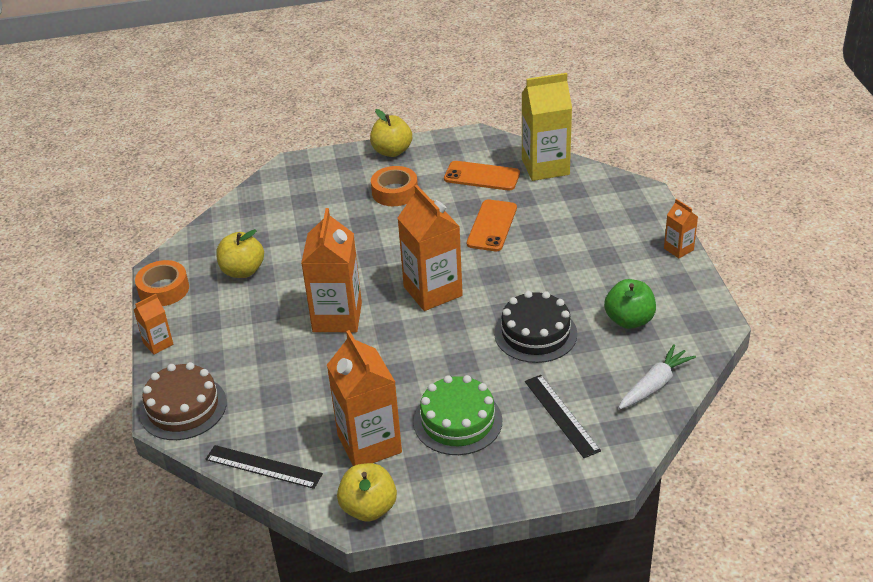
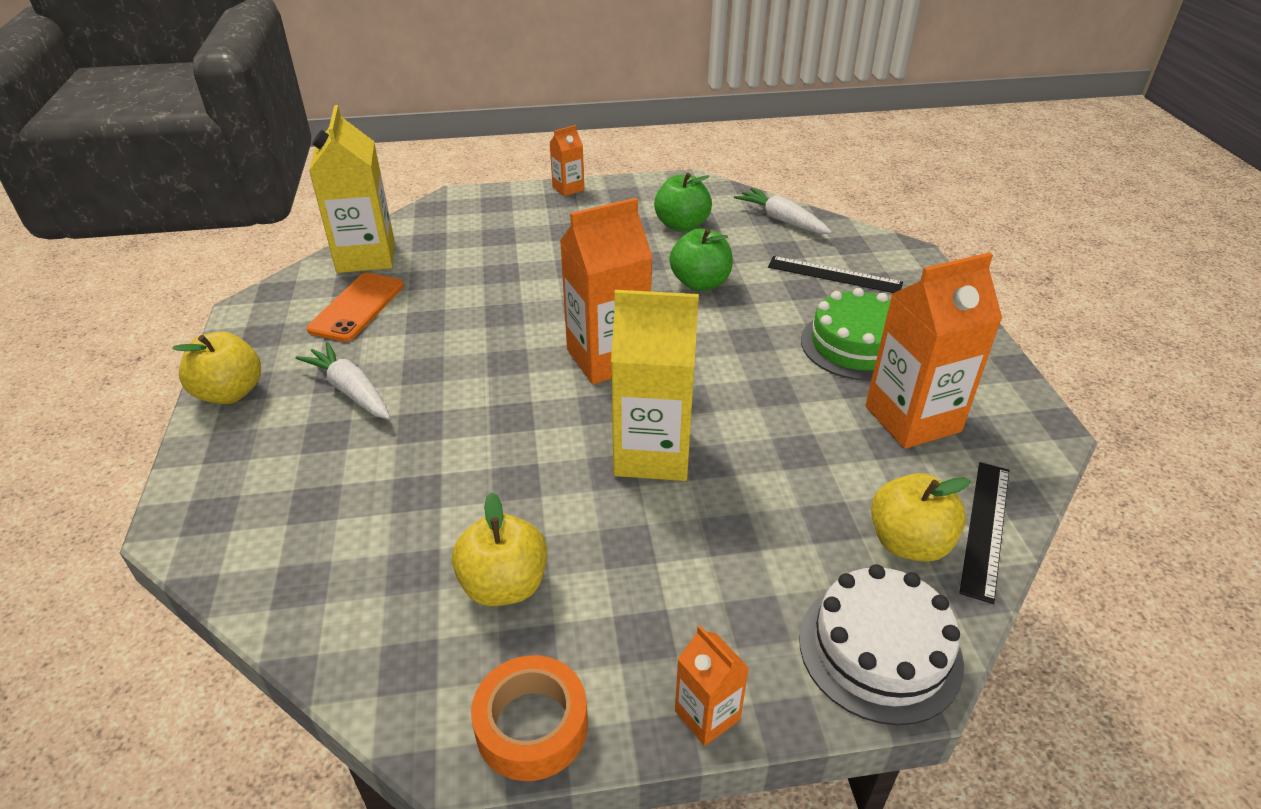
camera: 90 degrees left, 0 degrees up
brown cake [139,362,227,440] -> white cake [799,564,964,725]
orange carton [301,208,362,332] -> yellow carton [611,290,699,481]
yellow apple [337,463,397,522] -> yellow apple moved to [871,473,970,562]
orange tape [371,166,418,206] -> white carrot [296,342,390,419]
orange phone [467,199,517,251] -> none
black cake [494,291,577,363] -> green apple [669,228,733,291]
black ruler [525,375,601,458] -> black ruler turned 45 degrees clockwise [768,256,903,293]

